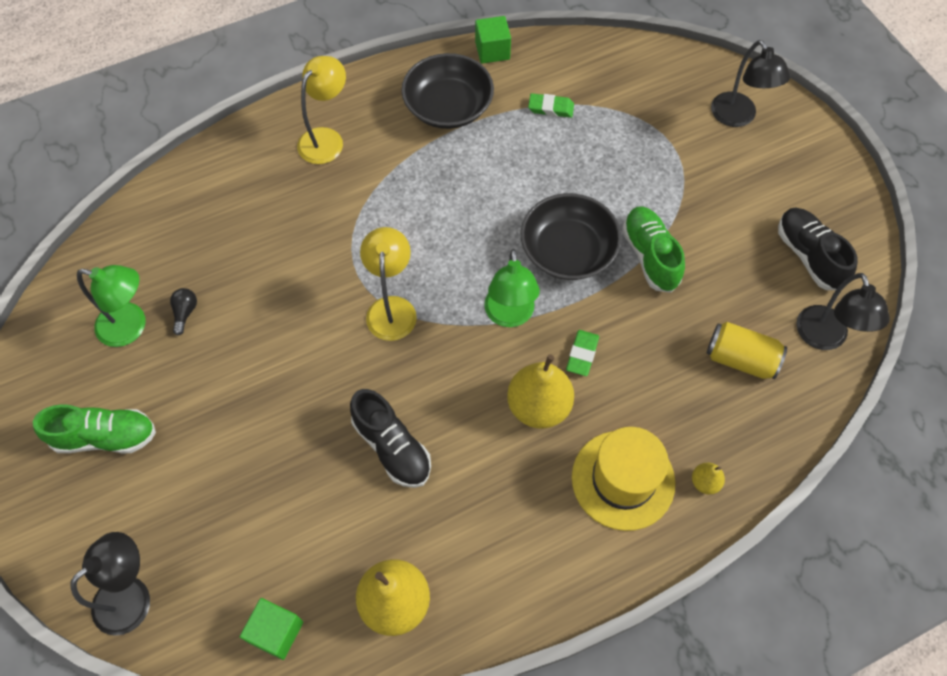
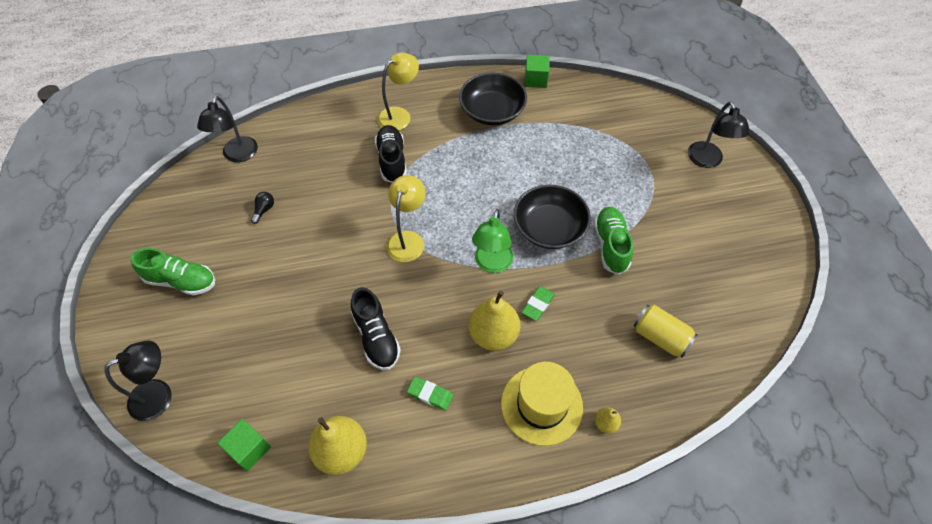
camera: 15 degrees right, 5 degrees down
green lamp [77,265,146,347] -> none
green eraser [528,93,574,118] -> green eraser moved to [407,377,453,411]
black shoe [778,208,858,290] -> black shoe moved to [375,125,407,183]
black lamp [796,273,890,350] -> black lamp moved to [197,96,258,163]

